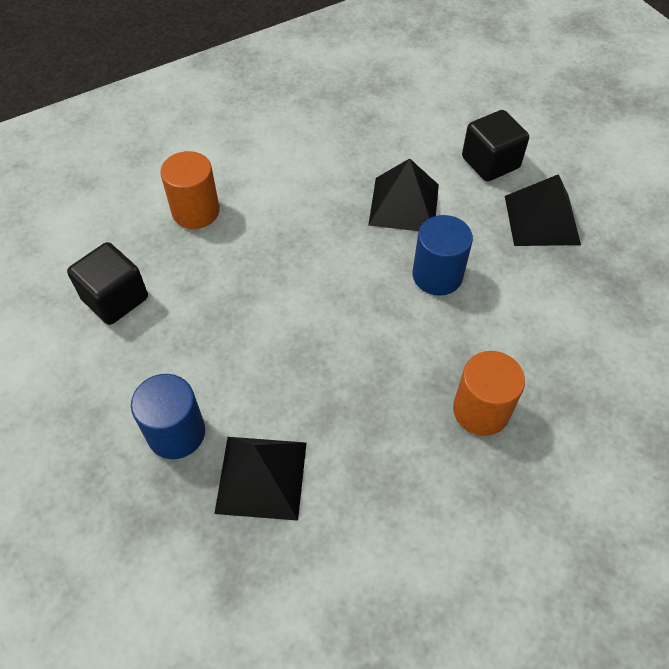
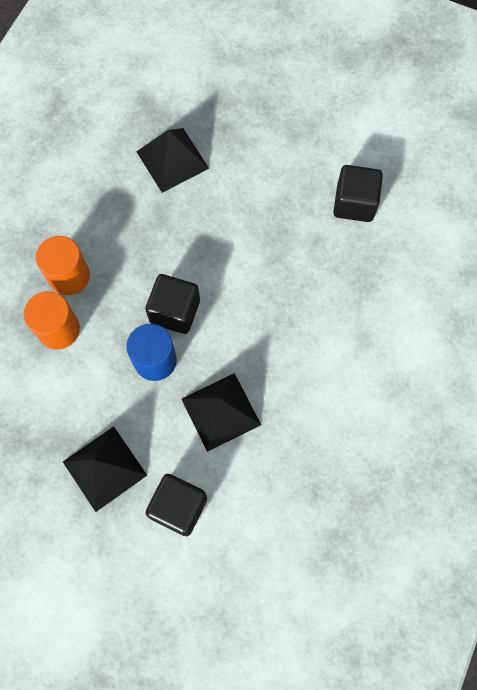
camera: 145 degrees right, 15 degrees up
blue cylinder [131,374,205,459] -> none
orange cylinder [160,151,220,229] -> orange cylinder moved to [24,291,80,349]
none -> black cube [145,274,200,334]

